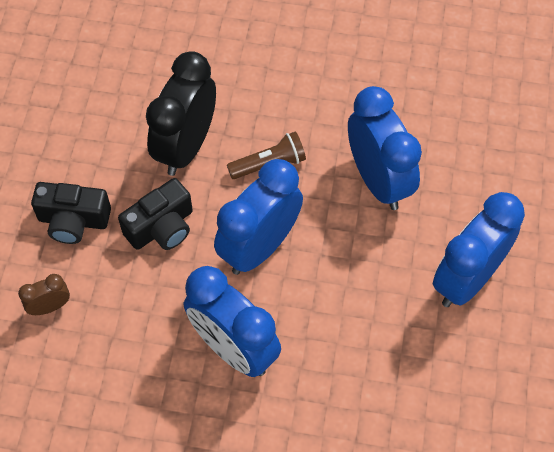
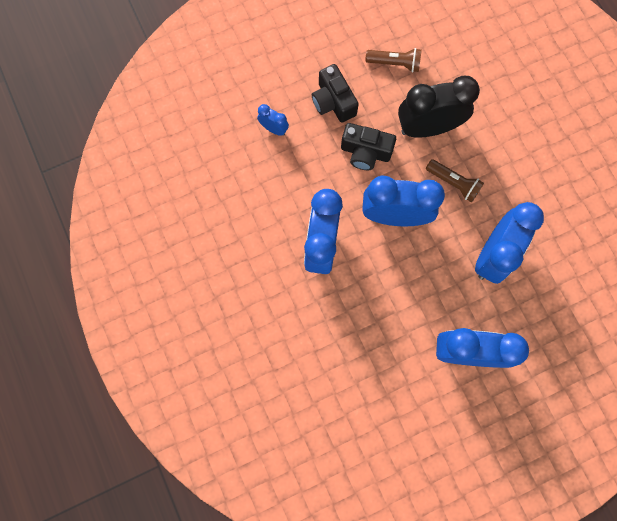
camera: 55 degrees right, 15 degrees up
brown clock [18,274,70,315] -> blue clock [257,104,289,136]
none -> brown flashlight [365,48,422,72]

